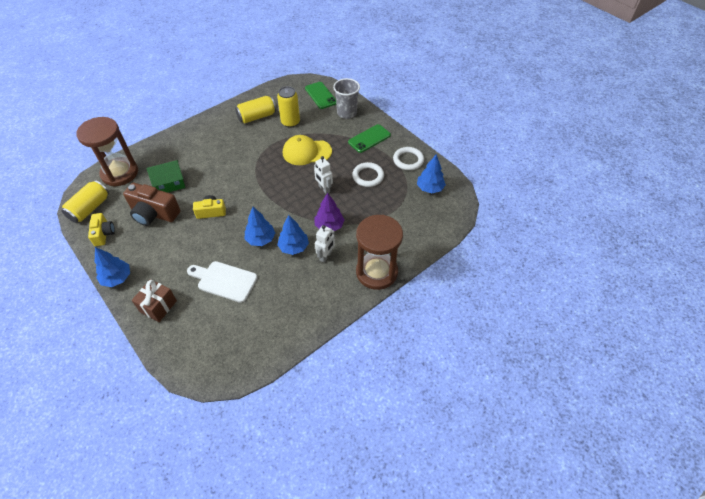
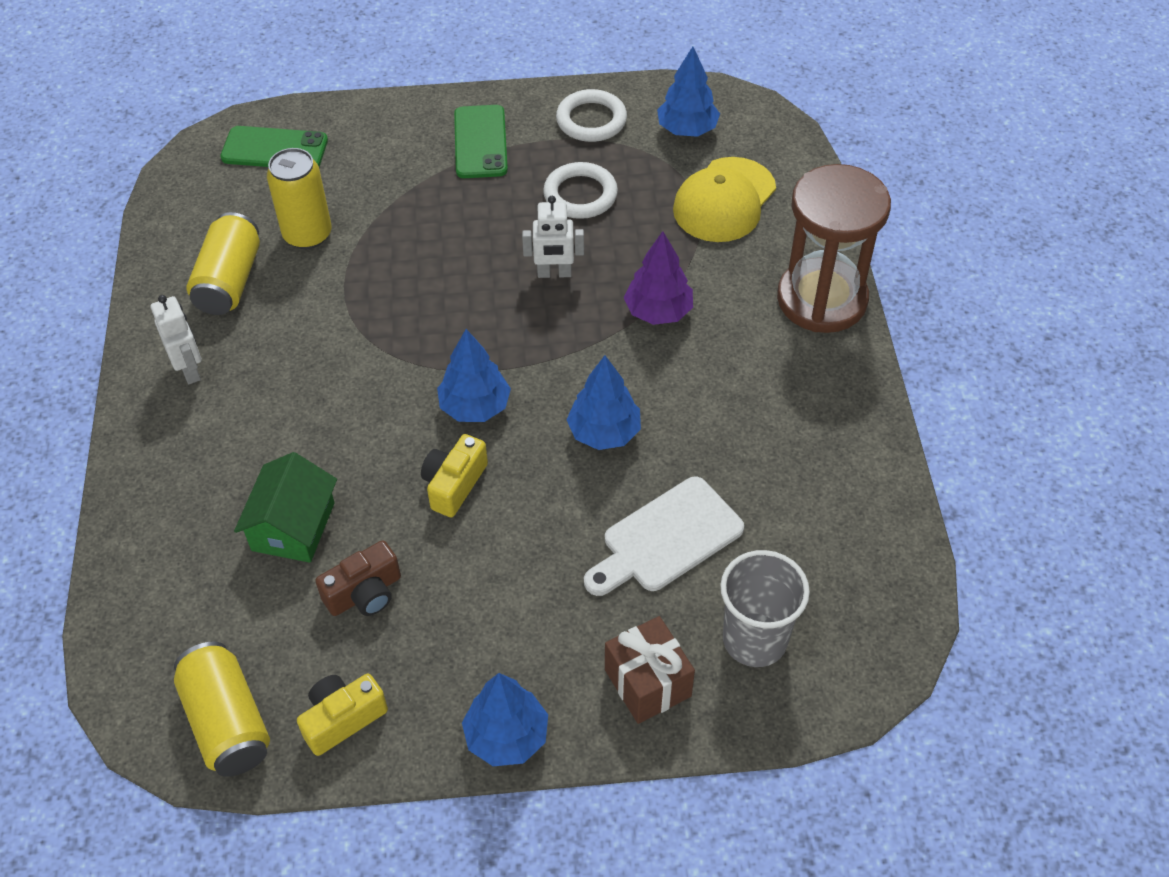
camera: 55 degrees left, 0 degrees up
brown hourglass [76,117,138,186] -> none
yellow camera [88,213,115,246] -> yellow camera turned 60 degrees counterclockwise [297,674,388,756]
brown camera [123,183,180,226] -> brown camera [315,540,401,616], size x0.60
blue tree [277,215,309,255] -> blue tree moved to [437,329,511,422]
yellow cap [283,135,332,165] -> yellow cap moved to [673,157,776,242]
white robot [315,225,335,263] -> white robot moved to [151,295,201,384]
grey cup [333,78,360,119] -> grey cup moved to [720,550,810,667]

